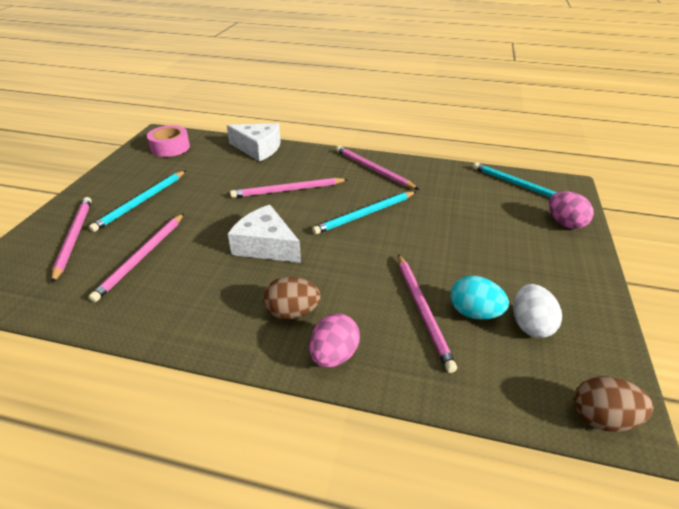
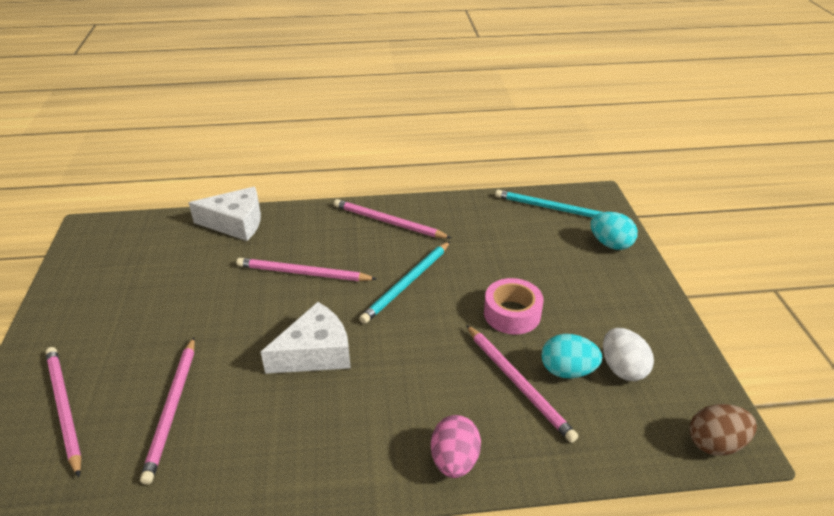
camera: 20 degrees left, 0 degrees up
turquoise pencil [89,170,186,232] -> none
pink tape [147,125,190,157] -> pink tape moved to [484,278,543,335]
white cheese [228,205,301,263] -> white cheese turned 135 degrees clockwise [261,302,351,374]
pink pencil [230,178,348,198] -> pink pencil turned 45 degrees clockwise [236,258,377,281]
brown egg [263,277,321,320] -> none
pink egg [549,191,594,229] -> turquoise egg [591,212,638,250]

